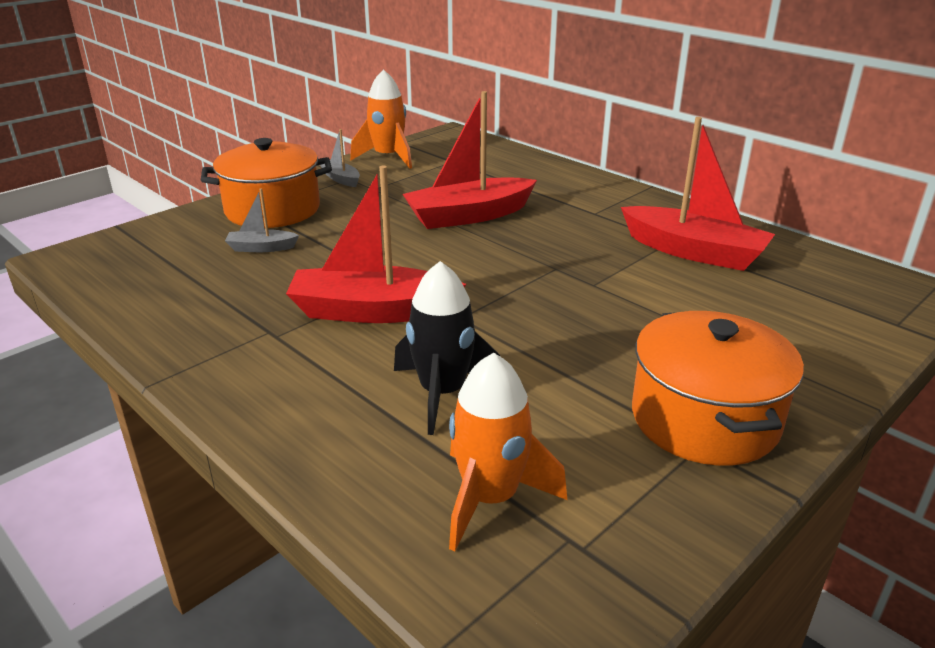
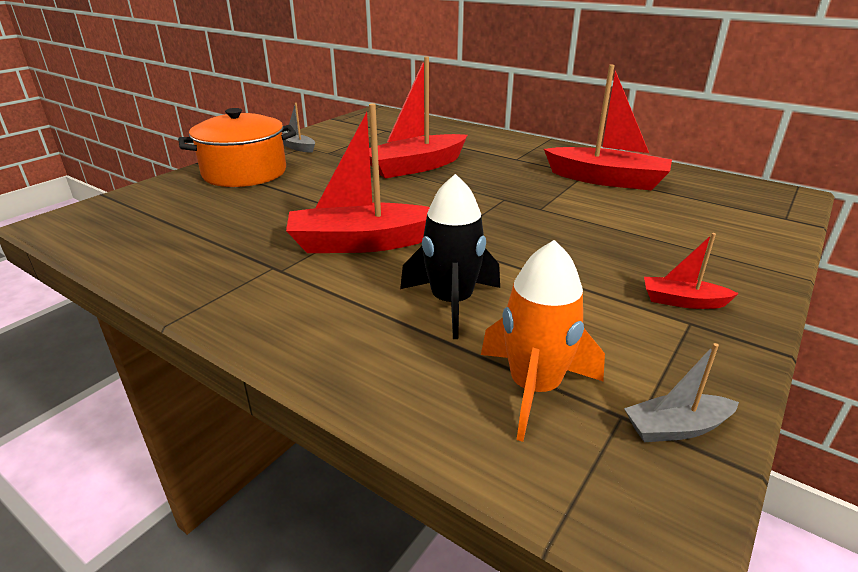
camera: 10 degrees left, 0 degrees up
grey boat [225,188,299,252] -> grey boat moved to [624,343,739,442]
orange rocket [350,69,412,169] -> none
orange pot [632,311,804,466] -> red boat [644,233,739,309]

